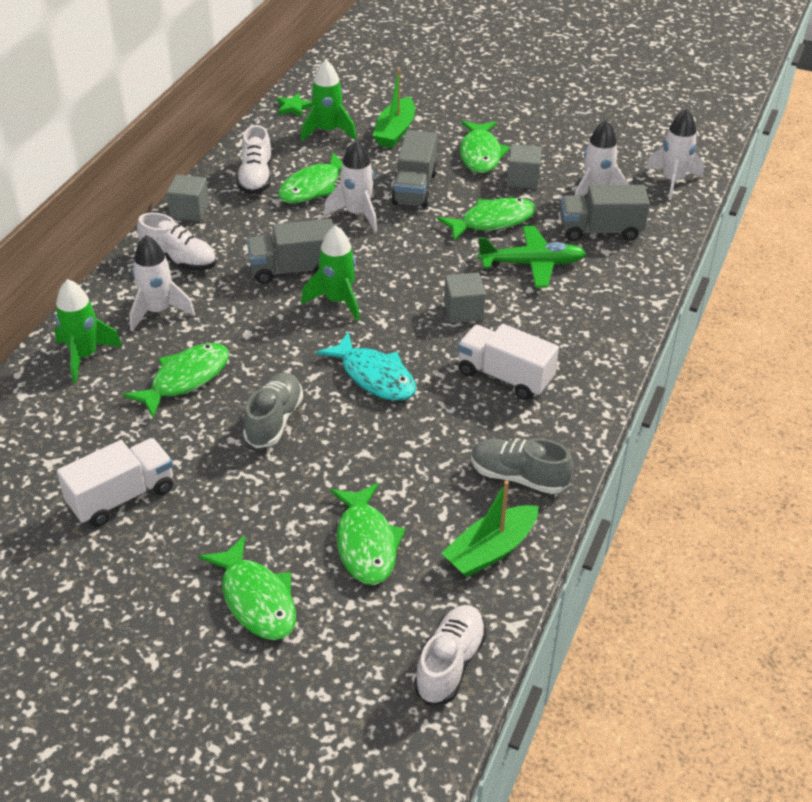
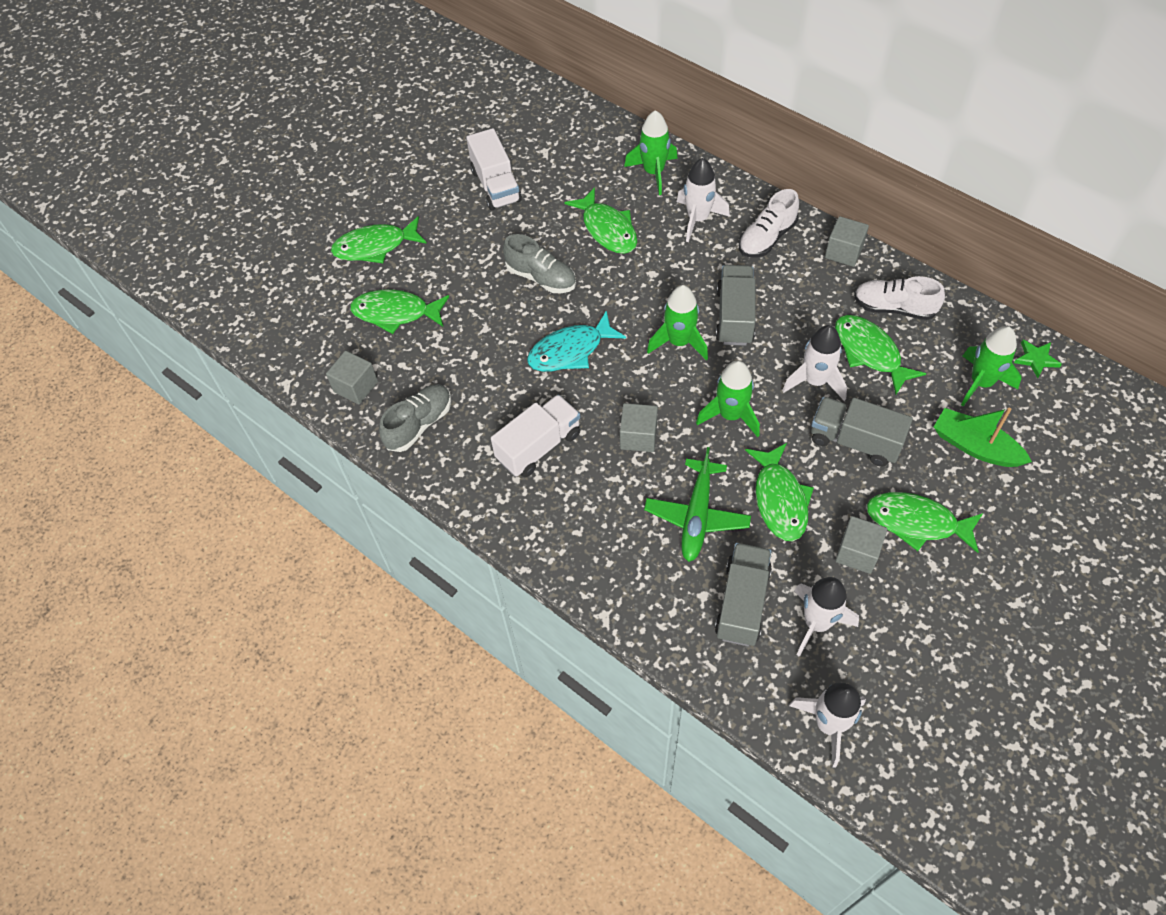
camera: 110 degrees right, 15 degrees up
white shoe [414,605,487,705] -> none
green boat [442,480,538,577] -> grey cube [326,351,378,404]
none -> green rocket [696,360,760,437]

